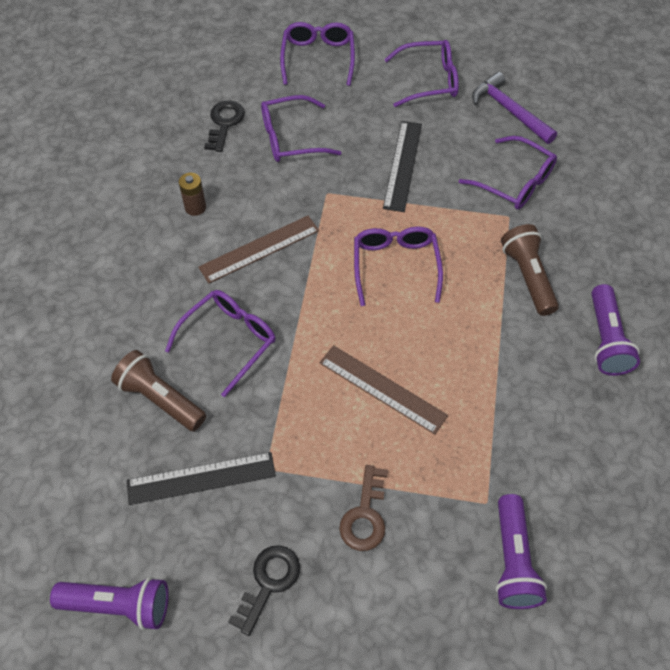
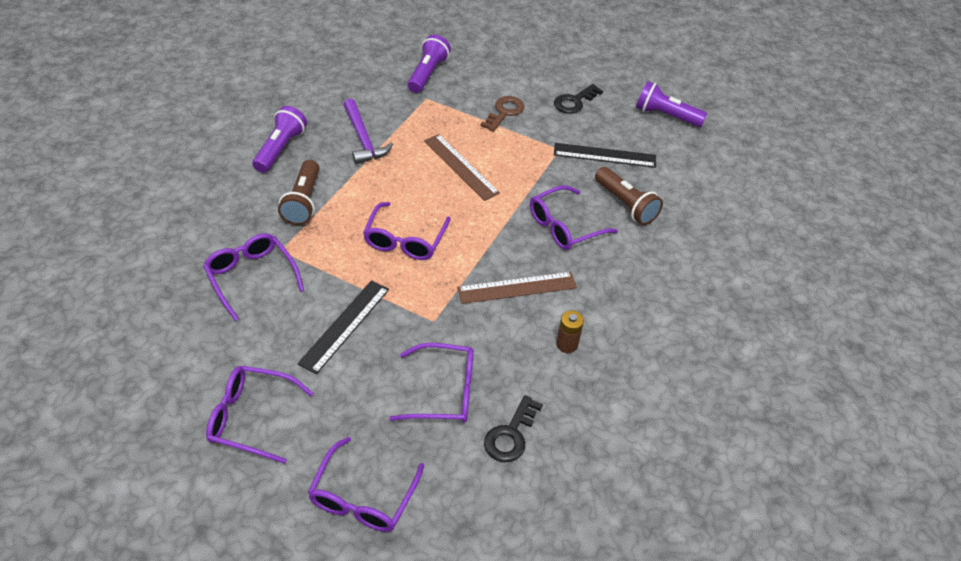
camera: 165 degrees left, 10 degrees down
purple hammer [472,72,557,144] -> purple hammer moved to [343,99,393,164]

